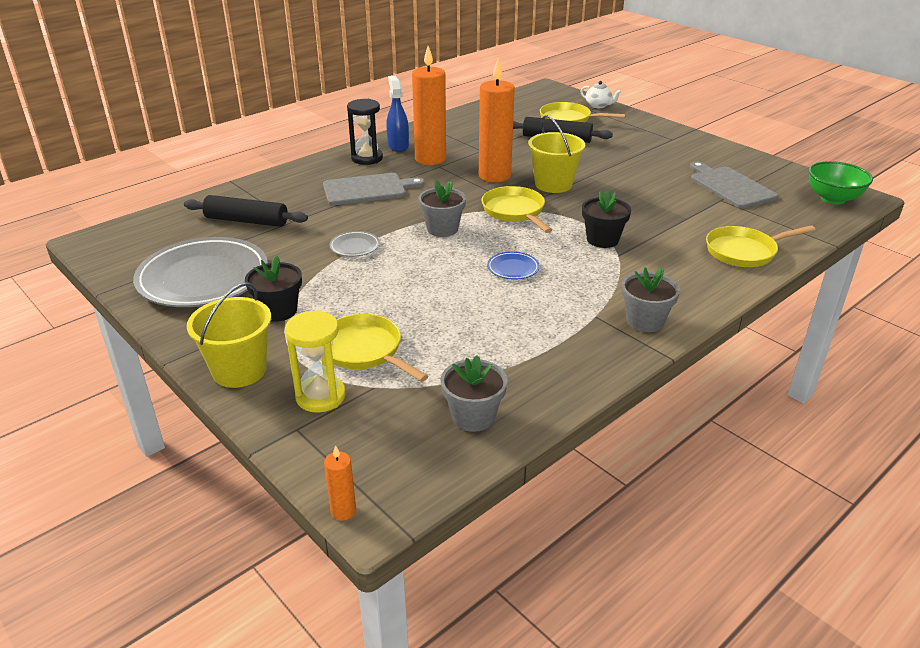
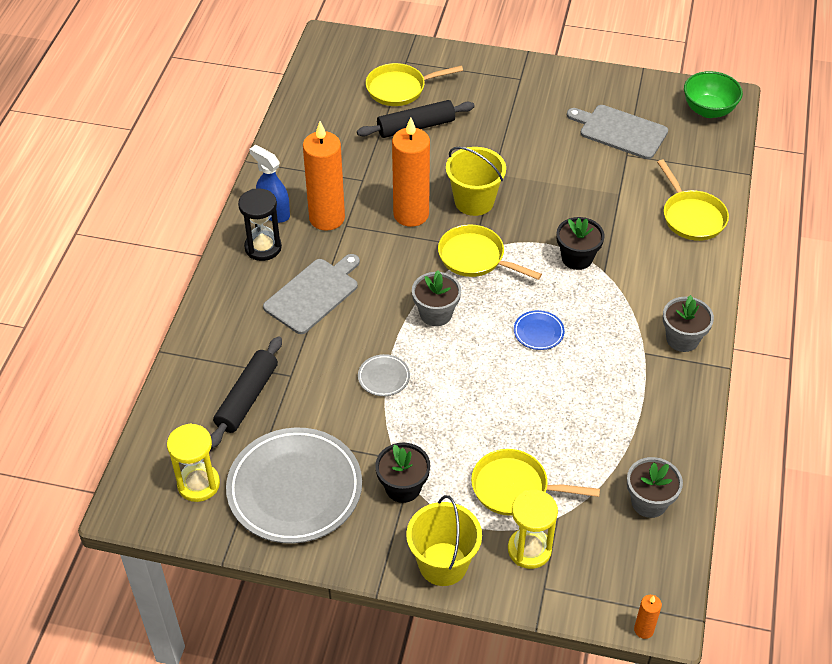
camera: 35 degrees left, 15 degrees up
black rolling pin [184,195,308,227] -> black rolling pin turned 45 degrees counterclockwise [210,336,282,448]
white teapot [580,81,622,108] -> none
yellow pan [706,225,816,267] -> yellow pan turned 60 degrees counterclockwise [657,160,729,241]
none -> yellow hourglass [167,423,220,502]

